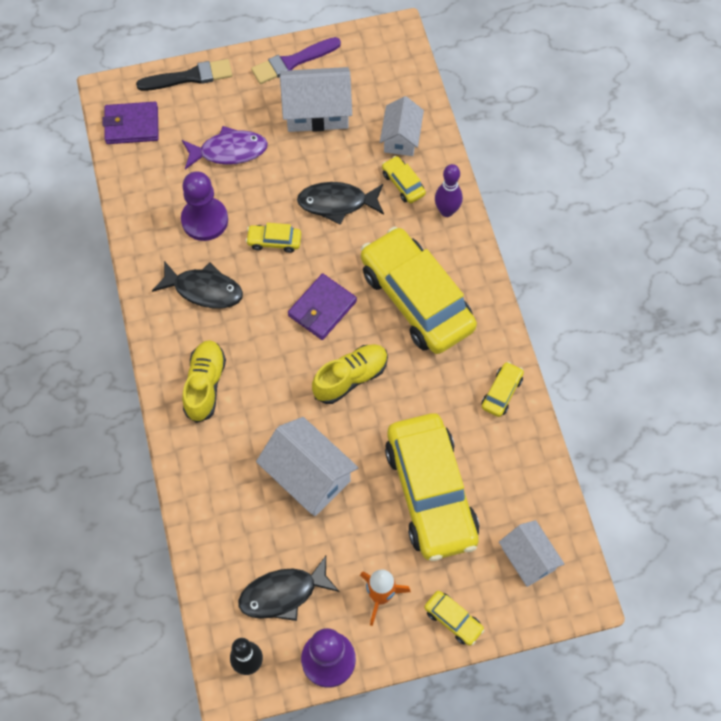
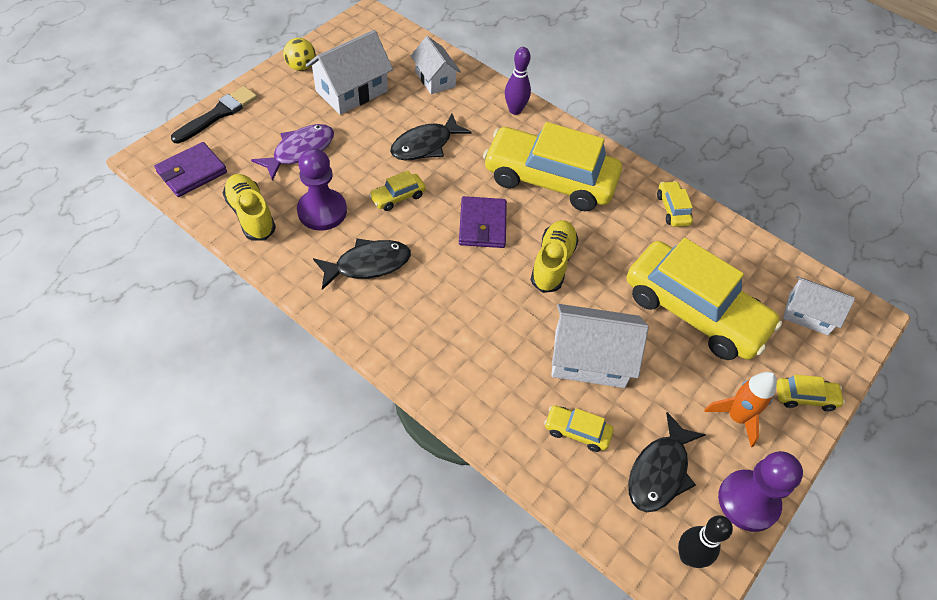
camera: 40 degrees left, 10 degrees down
yellow shoe [182,340,226,423] -> yellow shoe moved to [223,174,276,241]
purple brush [251,37,341,84] -> yellow ball [283,38,316,71]
yellow car [382,156,426,203] -> yellow car moved to [544,405,613,452]

